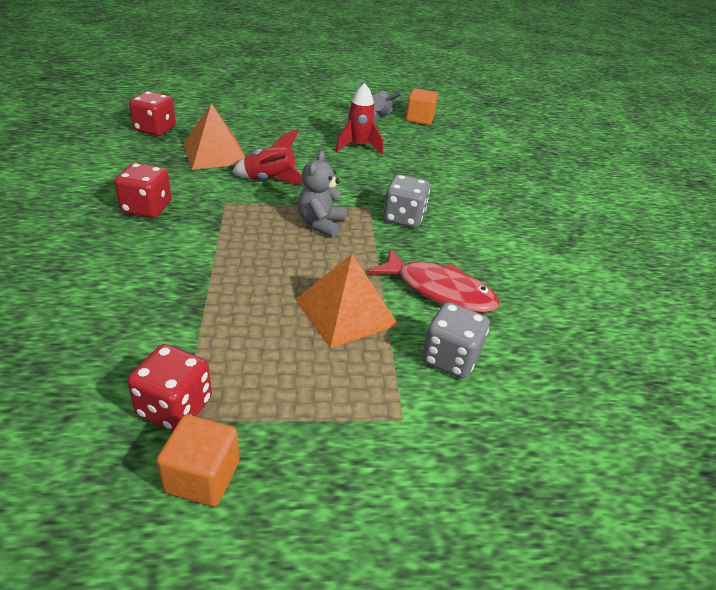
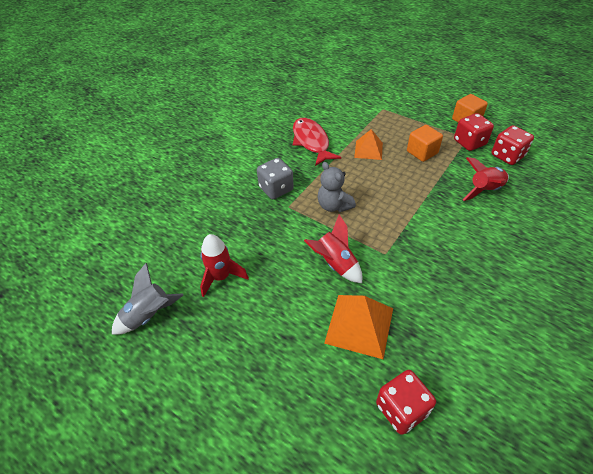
camera: 135 degrees left, 10 degrees up
red dice [114,163,171,218] -> red dice moved to [491,125,534,165]
orange pyramid [295,254,398,348] -> orange pyramid [354,129,383,160], size x0.65
grey teddy bear [297,151,345,237] -> grey teddy bear turned 90 degrees clockwise [318,162,356,212]
orange cube [406,88,438,125] -> orange cube moved to [407,125,443,162]
grey dice [421,302,490,378] -> none
none -> red rocket [463,157,509,201]

